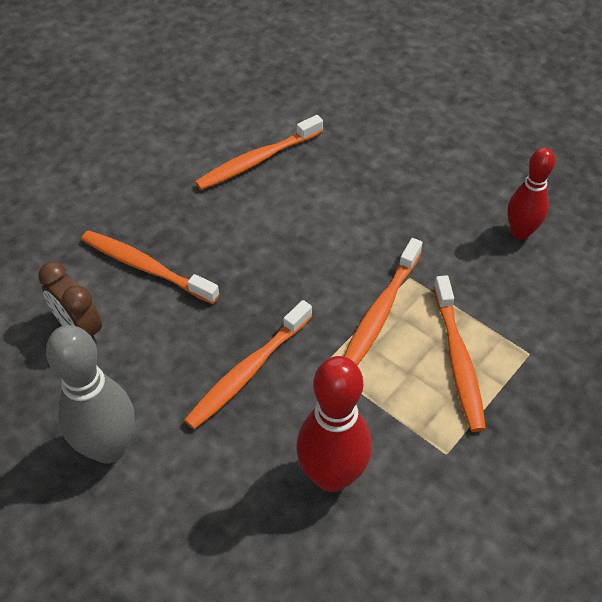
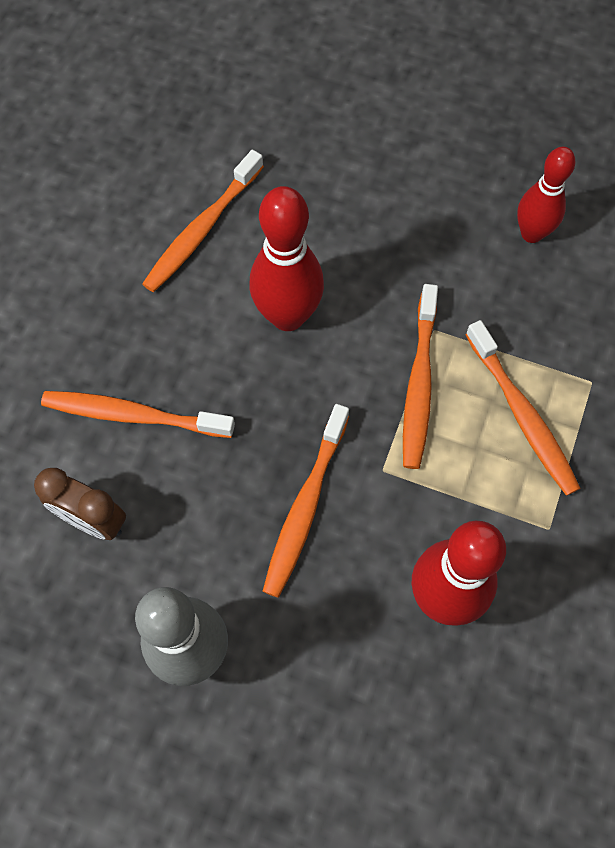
camera: 20 degrees left, 15 degrees up
none -> red bowling pin [250,186,324,331]

